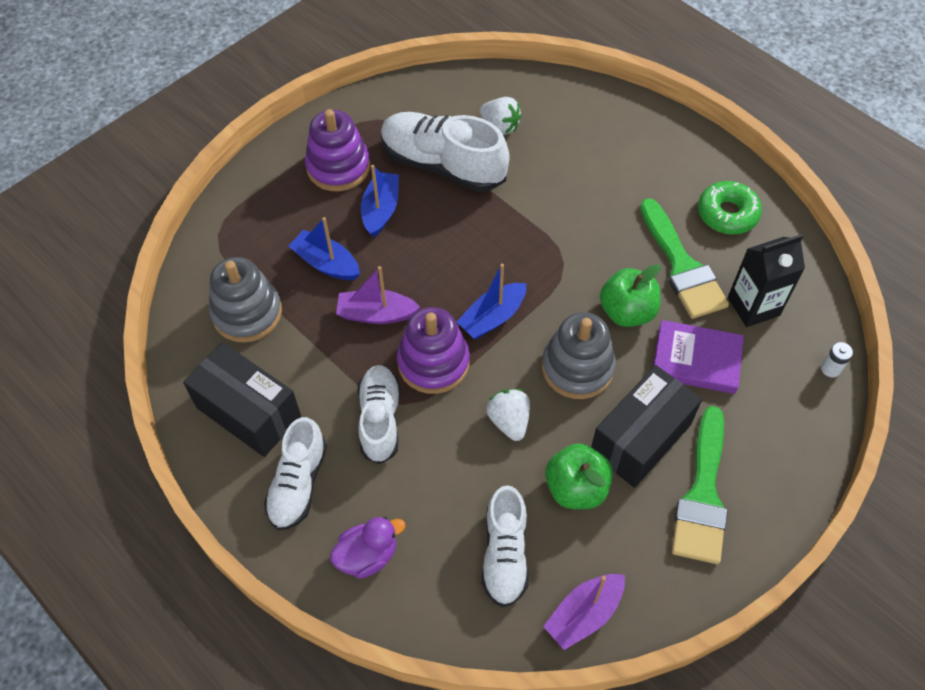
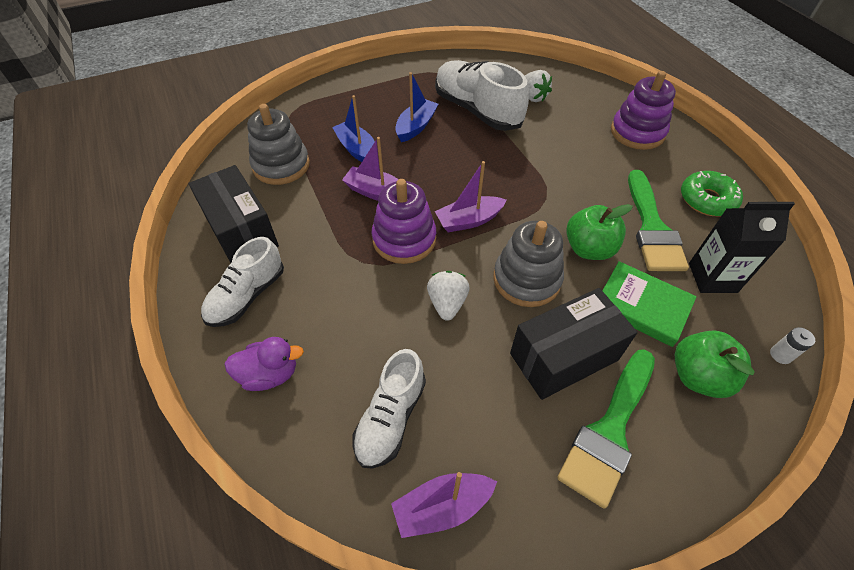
camera: 20 degrees right, 5 degrees down
purple stacking toy [305,109,370,191] -> purple stacking toy moved to [611,71,676,150]
white shoe [358,365,400,464] -> none
blue boat [457,264,526,339] -> purple boat [435,161,506,232]
green apple [545,443,613,509] -> green apple moved to [675,331,755,398]
purple book [653,320,744,394] -> green book [602,261,697,347]

